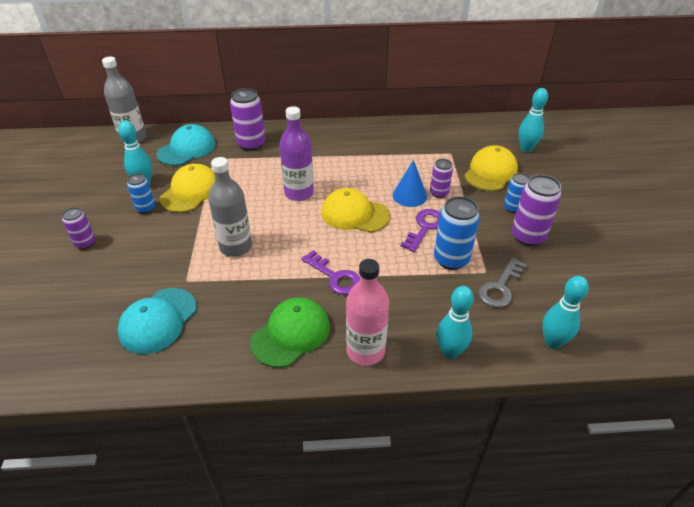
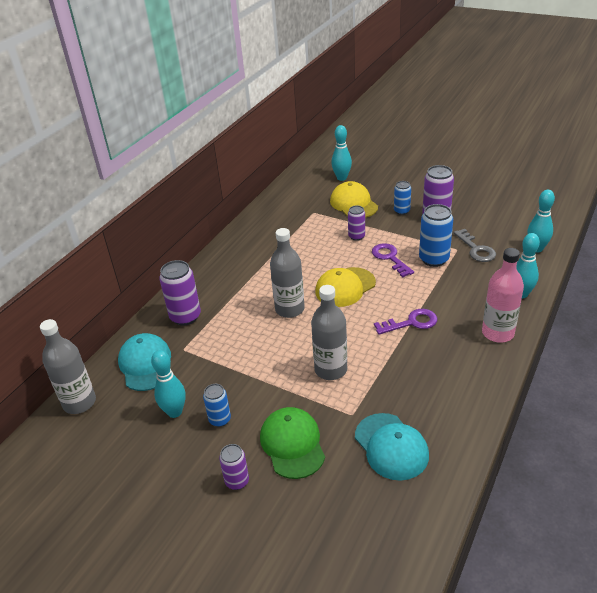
camera: 55 degrees left, 5 degrees down
yellow cap [160,164,215,213] -> none
green cap [250,297,330,368] -> green cap moved to [260,407,325,479]
purple bottle [280,106,314,201] -> grey bottle [270,228,305,318]
blue cone [393,160,427,207] -> none

